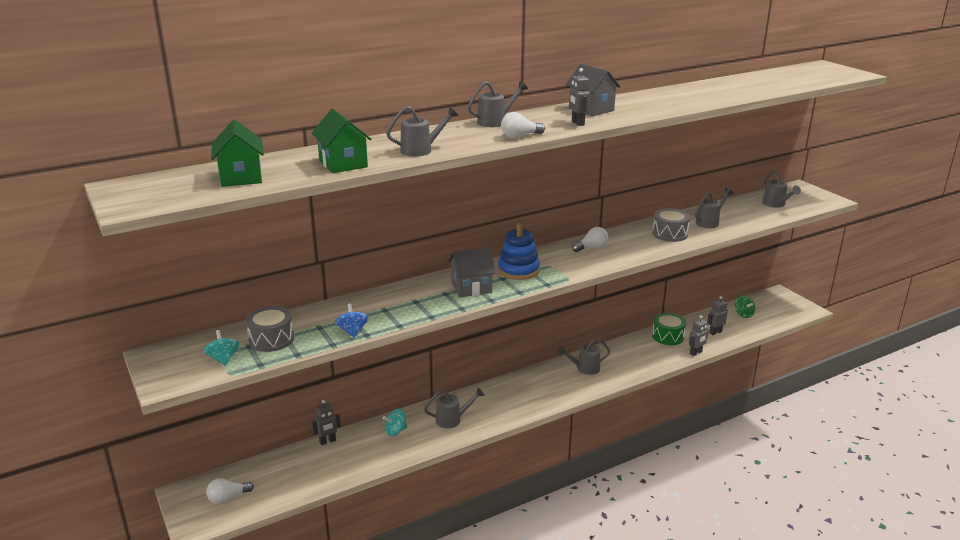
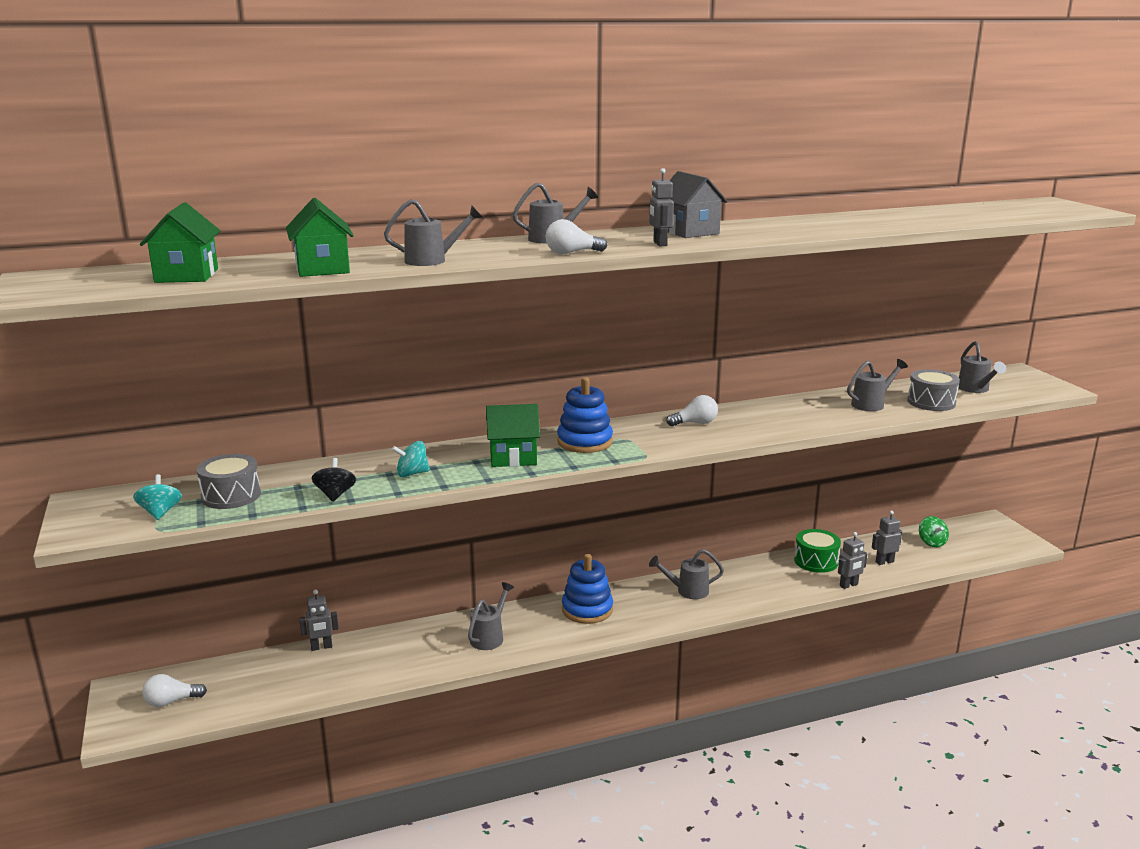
camera: 10 degrees right, 5 degrees down
blue spinning top [335,304,368,338] -> black spinning top [312,458,356,502]
turquoise spinning top [383,409,407,436] -> turquoise spinning top moved to [392,441,430,477]
grey watering can [424,388,484,428] -> grey watering can turned 60 degrees counterclockwise [468,582,514,650]
grey house [448,247,496,297] -> green house [486,404,540,467]
grey drum [652,209,690,242] -> grey drum moved to [907,369,960,411]
none -> blue stacking toy [562,554,613,624]

